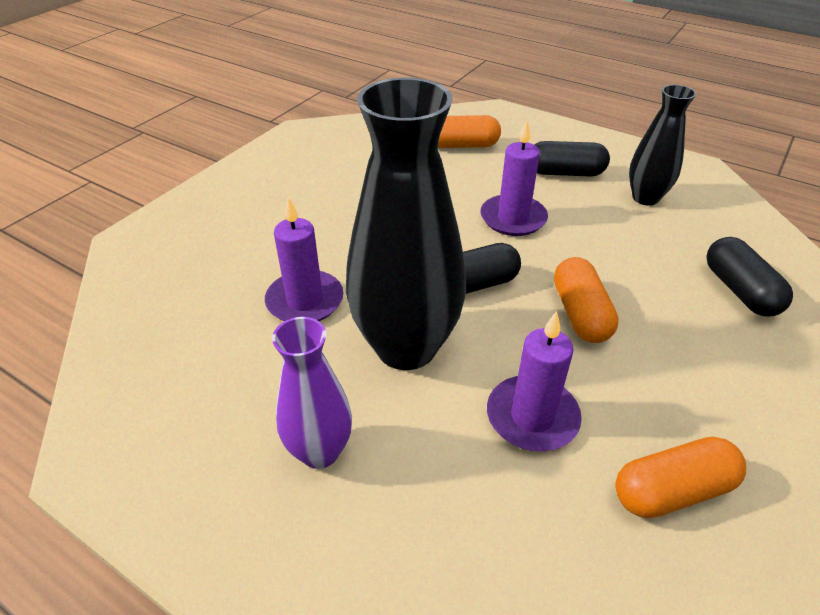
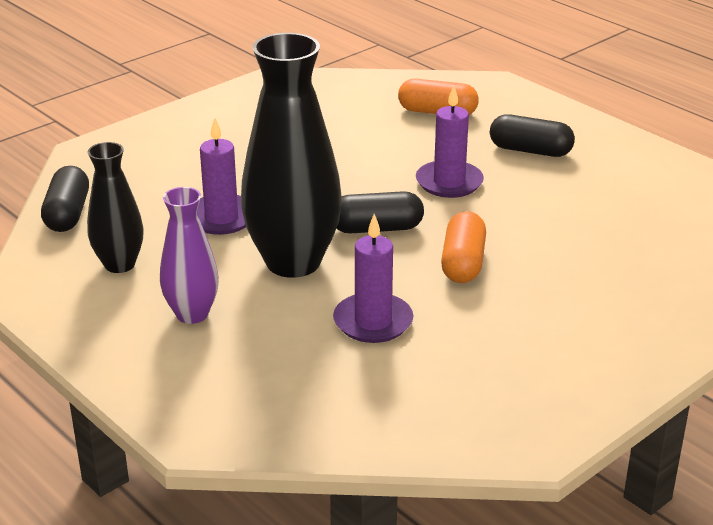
camera: 15 degrees right, 10 degrees down
orange capsule [615,437,746,518] -> none
black vase [629,85,696,206] -> black vase moved to [87,142,144,273]
black capsule [706,237,793,317] -> black capsule moved to [41,166,89,232]

